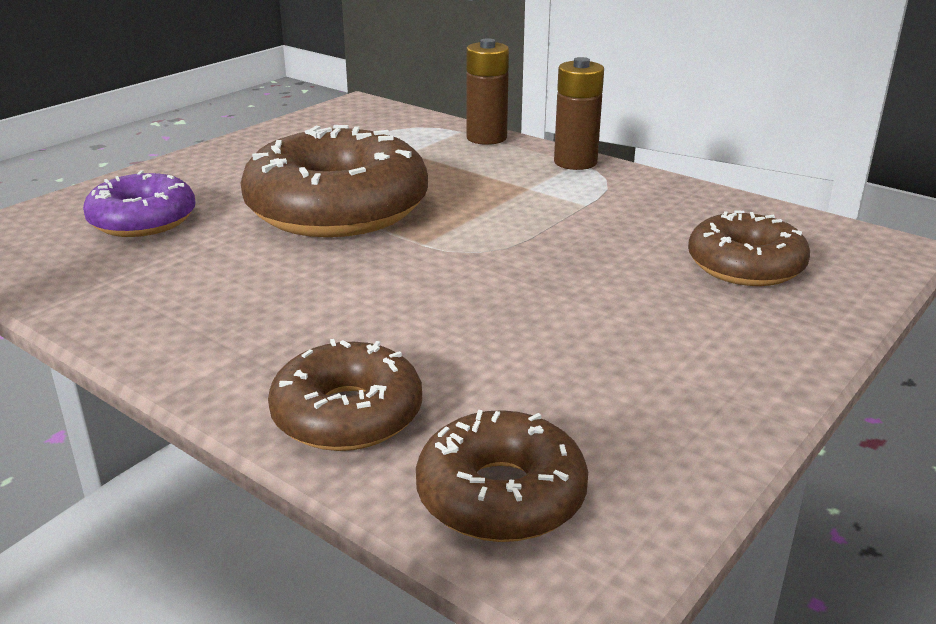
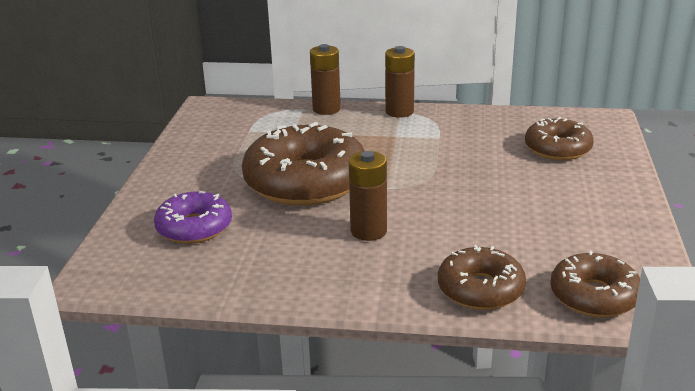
camera: 30 degrees left, 0 degrees up
none -> brown battery [349,151,387,241]

